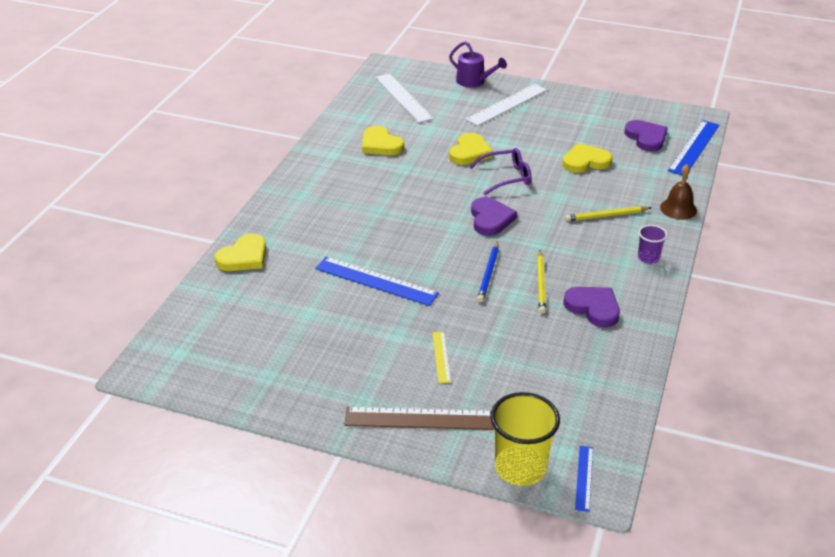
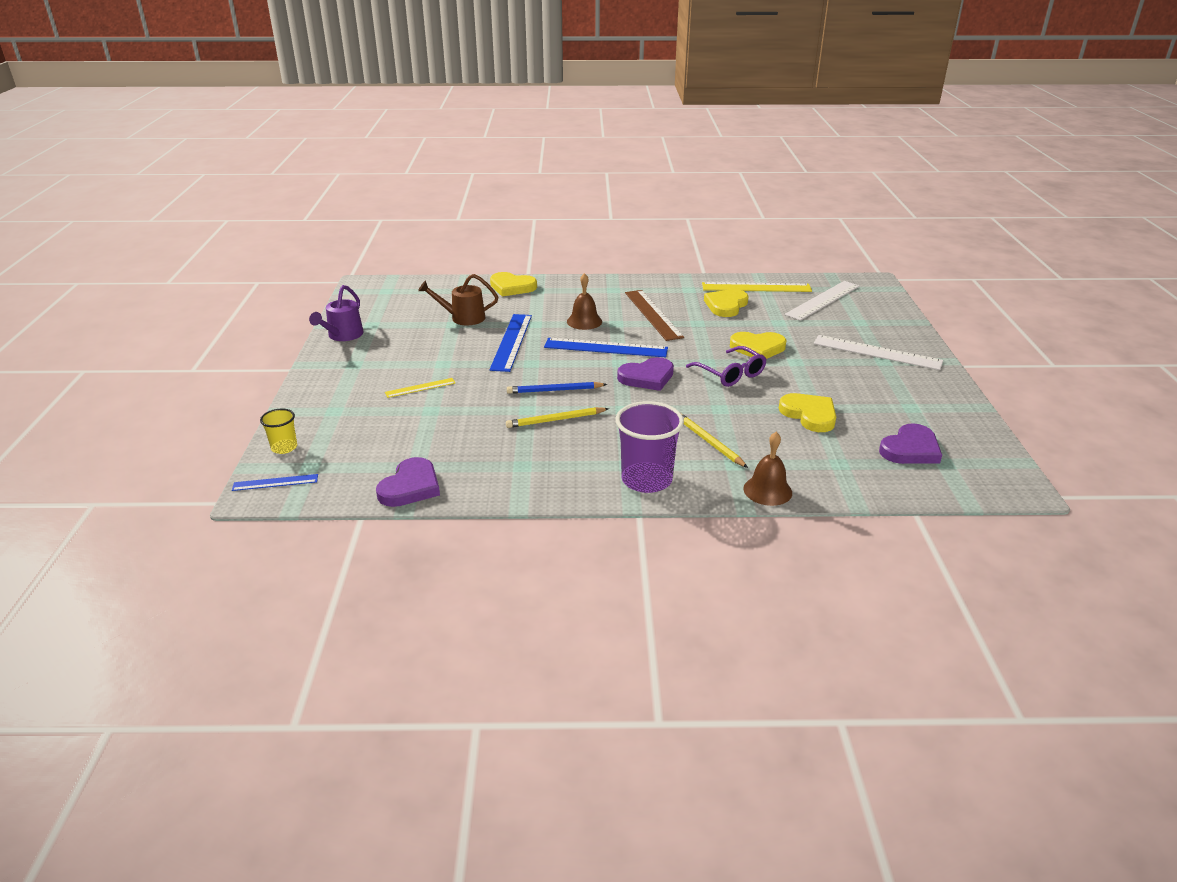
camera: 70 degrees right, 5 degrees down
brown ruler [344,407,494,430] -> brown ruler moved to [625,290,684,341]
purple watering can [449,41,507,87] -> purple watering can moved to [309,285,364,341]
yellow cup [491,392,560,486] -> yellow cup [260,409,297,454], size x0.53
purple heart [563,287,620,328] -> purple heart moved to [376,457,440,507]
purple cup [638,225,667,264] -> purple cup [616,401,684,493], size x1.90
blue ruler [668,120,719,175] -> blue ruler moved to [544,338,668,357]
none -> brown watering can [418,274,498,325]
none -> brown bell [567,273,602,330]
none -> yellow ruler [702,282,812,292]

